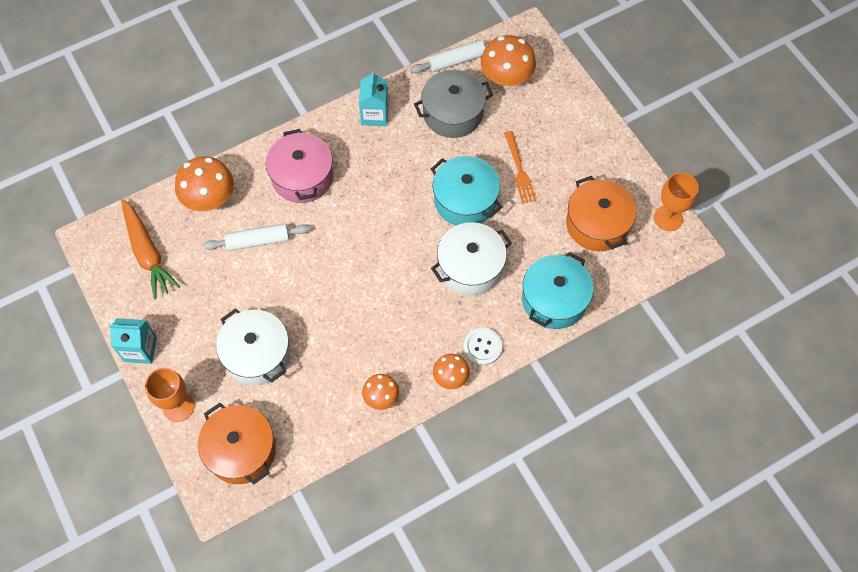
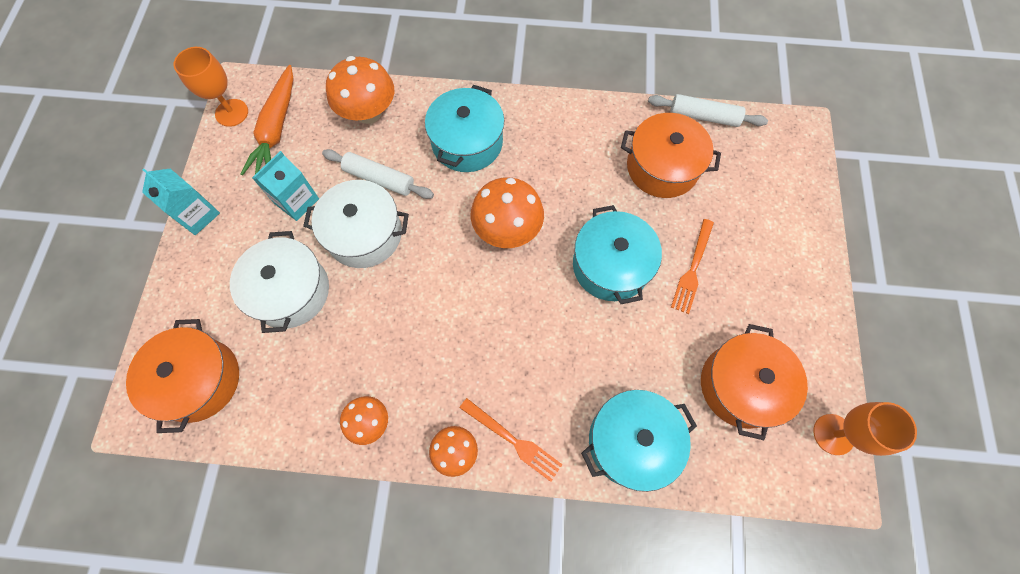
camera: 35 degrees right, 5 degrees up
orange goblet [145,368,195,422] -> orange goblet moved to [174,47,248,127]
pink pot [266,129,333,203] -> turquoise pot [425,85,505,172]
turquoise carton [359,71,389,126] -> turquoise carton moved to [252,151,319,221]
grey pot [414,70,493,138] -> orange pot [621,113,721,198]
white pot [431,222,512,296] -> white pot moved to [303,180,409,268]
white button [464,328,502,365] -> orange fork [460,398,563,482]
orange mushroom [481,35,536,88] -> orange mushroom moved to [471,177,544,248]

